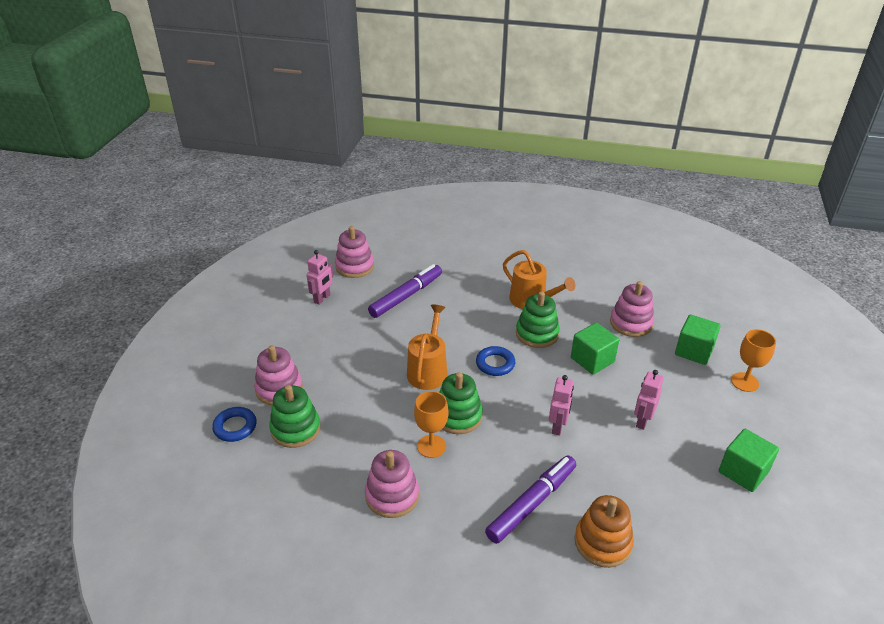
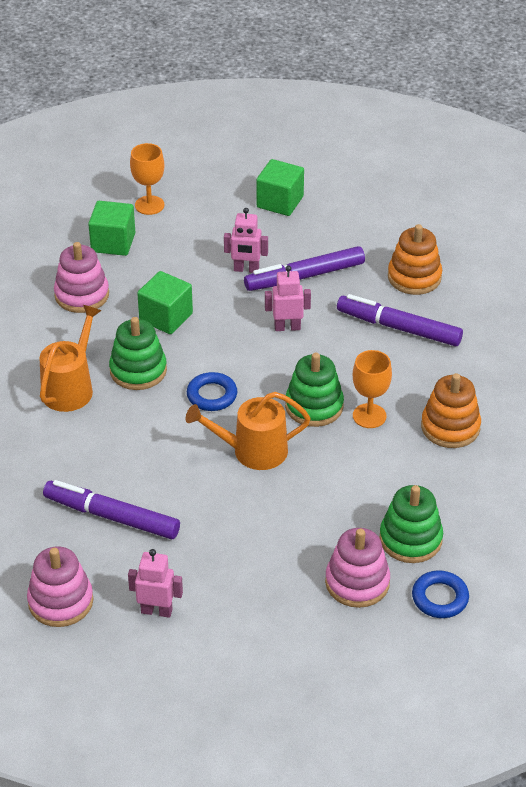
camera: 110 degrees left, 5 degrees up
pink stacking toy [365,450,419,518] -> orange stacking toy [421,373,481,448]
none -> purple marker [244,246,365,291]

